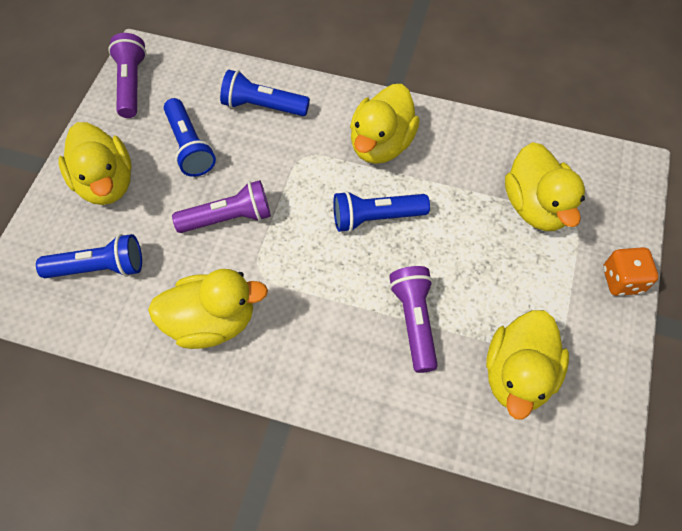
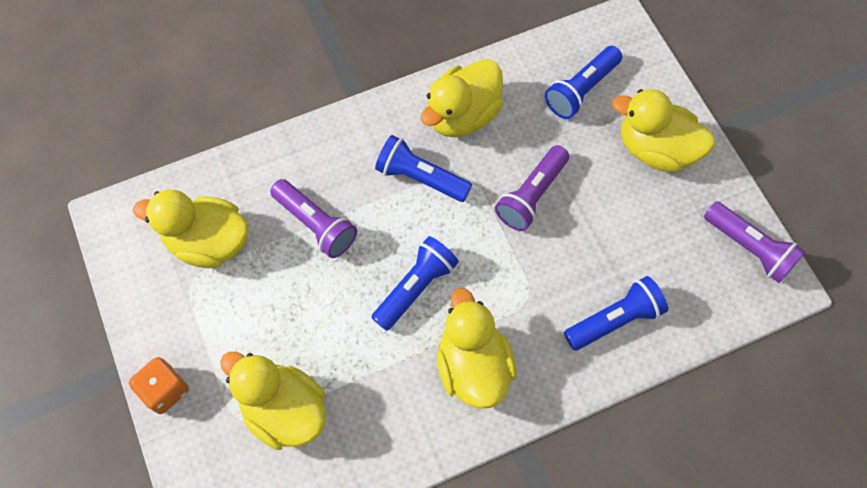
camera: 140 degrees right, 5 degrees up
blue flashlight [164,98,216,177] -> blue flashlight moved to [375,135,472,202]
yellow duck [486,310,569,420] -> yellow duck turned 60 degrees counterclockwise [133,190,249,268]

